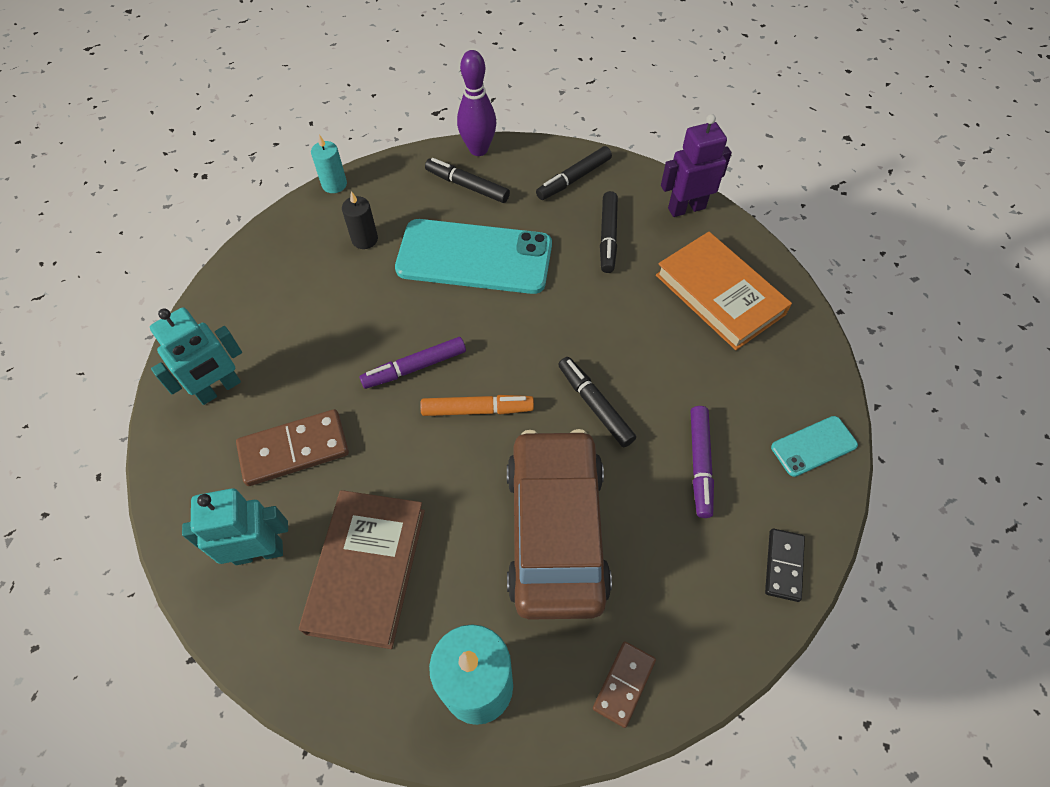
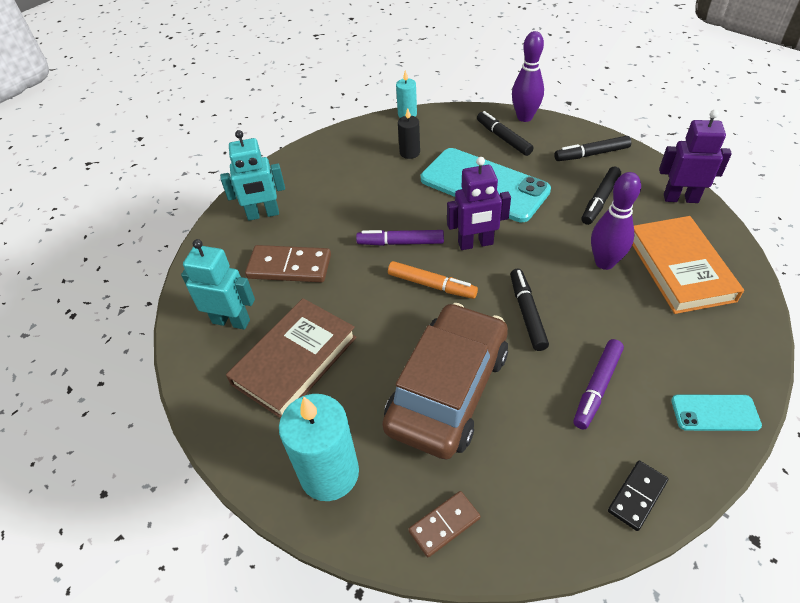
camera: 30 degrees right, 10 degrees down
none -> purple robot [447,157,511,250]
none -> purple bowling pin [591,172,641,270]

